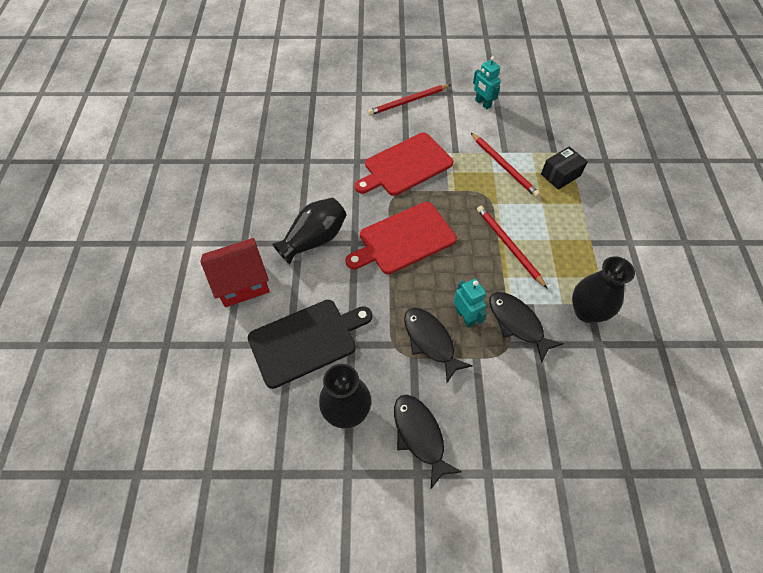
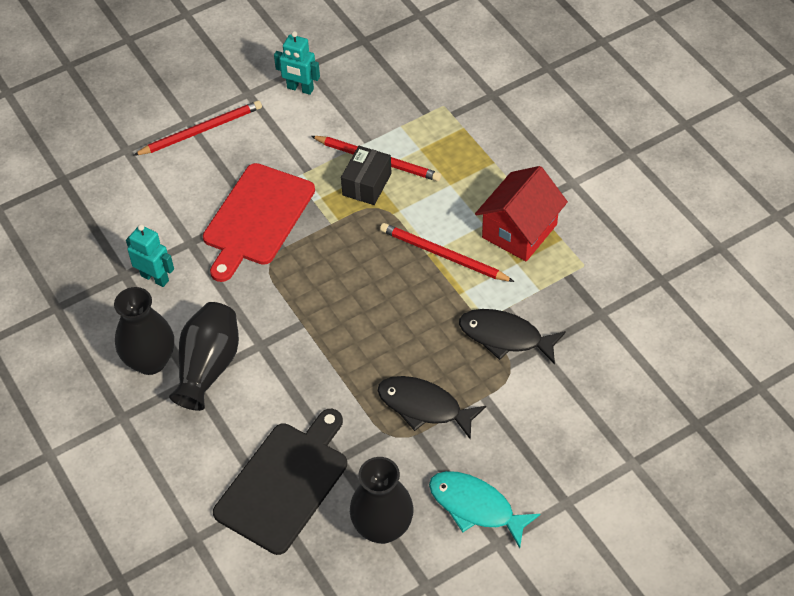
camera: 30 degrees left, 5 degrees down
red house [200,238,270,307] -> red house moved to [475,166,568,261]
red cutting board [346,202,457,274] -> none
red pencil [368,84,450,116] -> red pencil turned 150 degrees counterclockwise [133,101,262,156]
black fish [394,395,462,490] -> turquoise fish [429,471,541,548]
turquoise robot [454,279,487,328] -> turquoise robot moved to [126,224,174,287]
black box [541,146,588,190] -> black box moved to [341,146,392,205]
black vase [572,256,635,323] -> black vase moved to [114,287,174,375]

